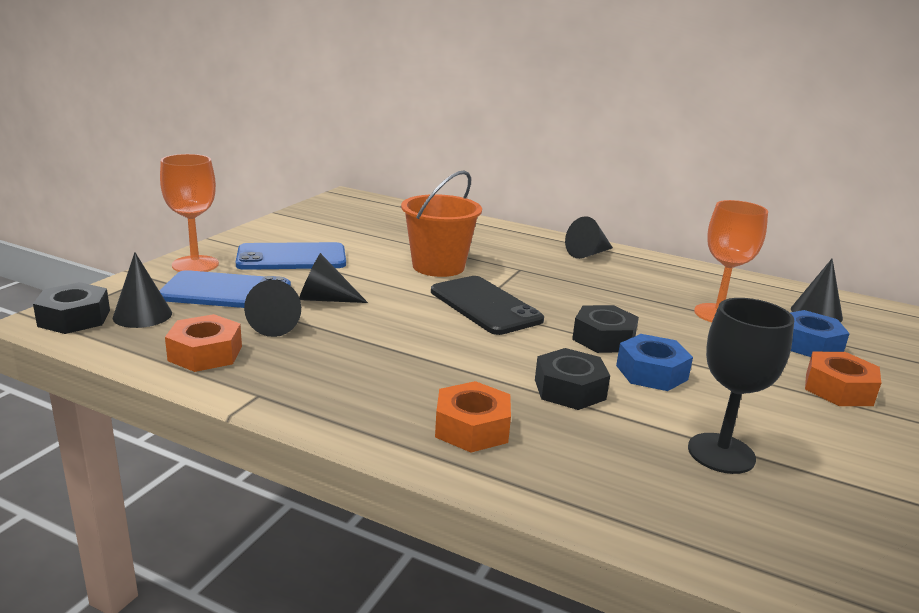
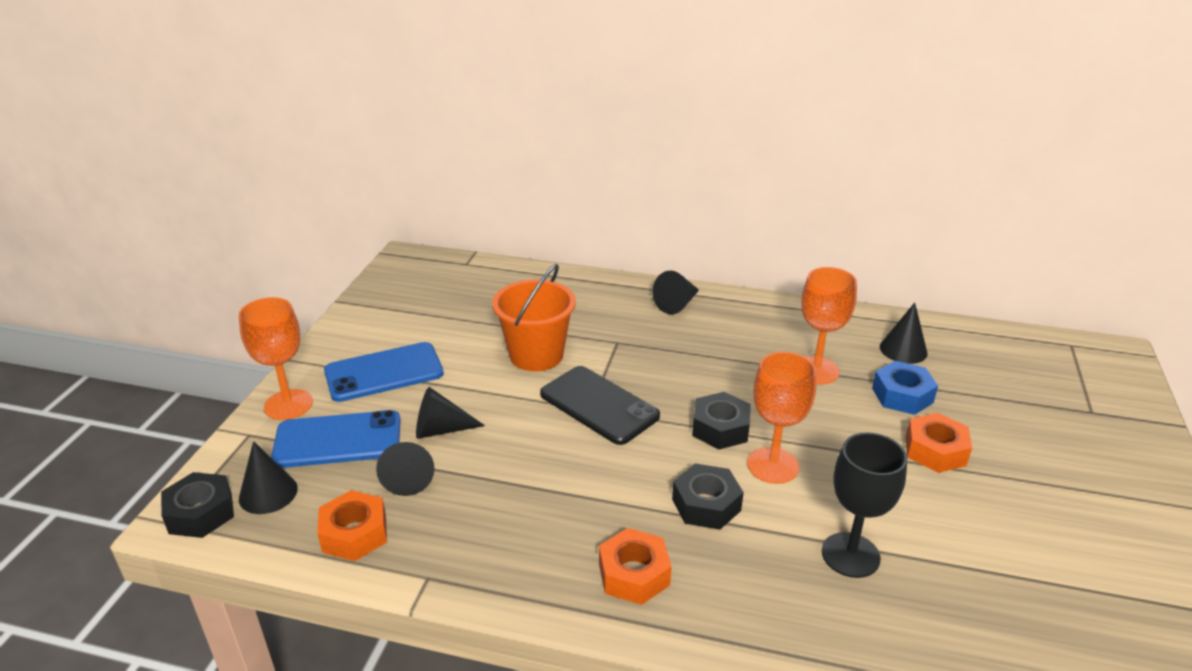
camera: 10 degrees left, 10 degrees up
blue nut [616,334,693,391] -> orange goblet [747,352,816,484]

